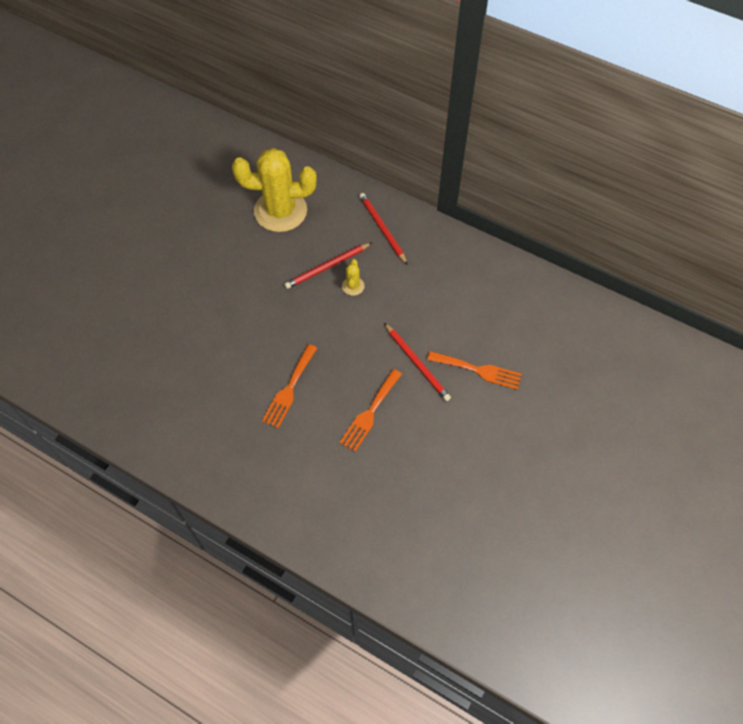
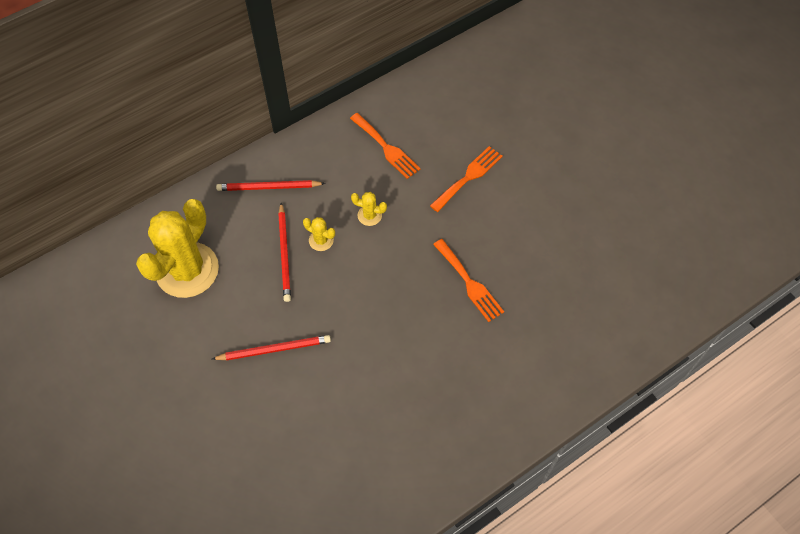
camera: 65 degrees left, 0 degrees up
orange fork [262,344,317,428] -> orange fork moved to [350,113,421,179]
red pencil [384,323,451,401] -> red pencil moved to [212,335,331,360]
none -> yellow cactus [351,192,387,226]

